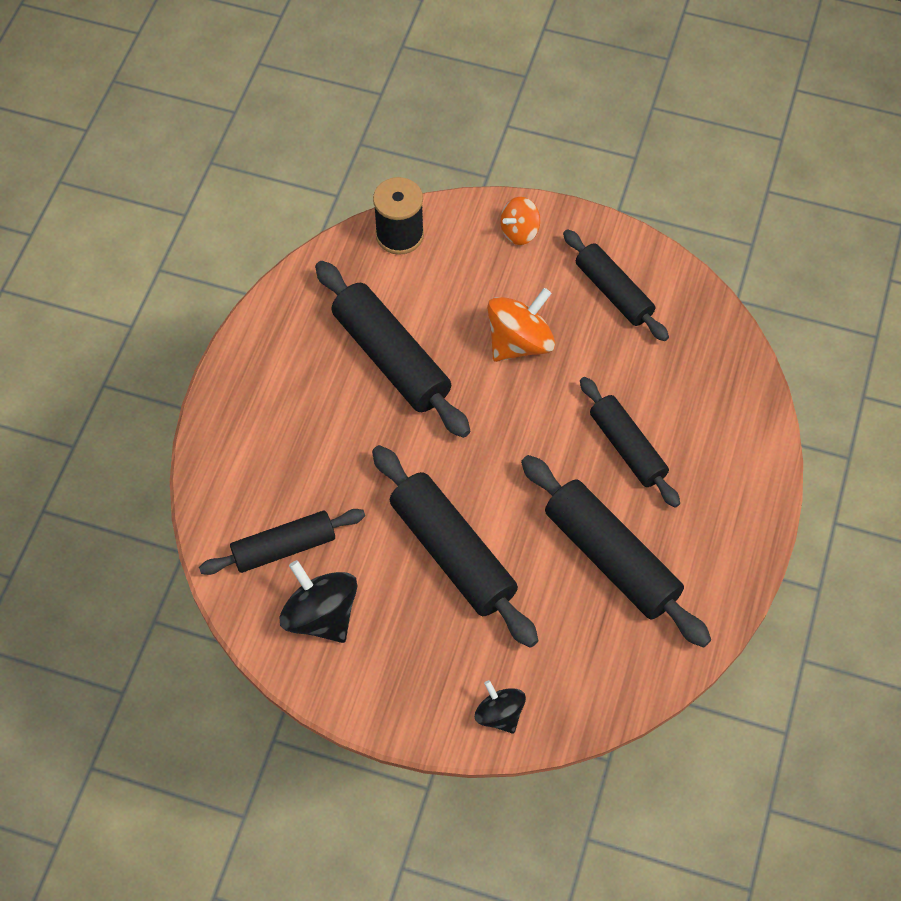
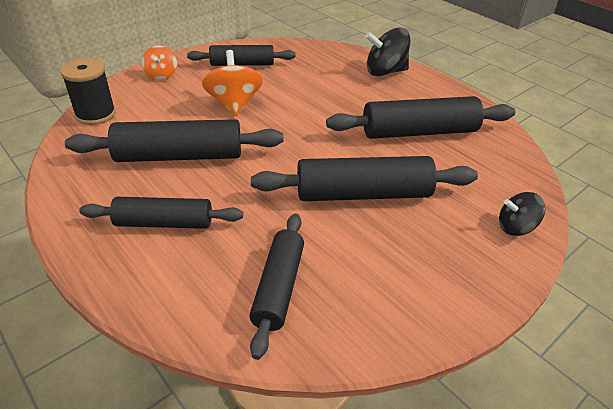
camera: 60 degrees left, 20 degrees down
black spinning top [280,560,357,643] -> black spinning top moved to [365,28,410,76]
black rolling pin [580,377,680,508] -> black rolling pin moved to [79,197,243,229]

